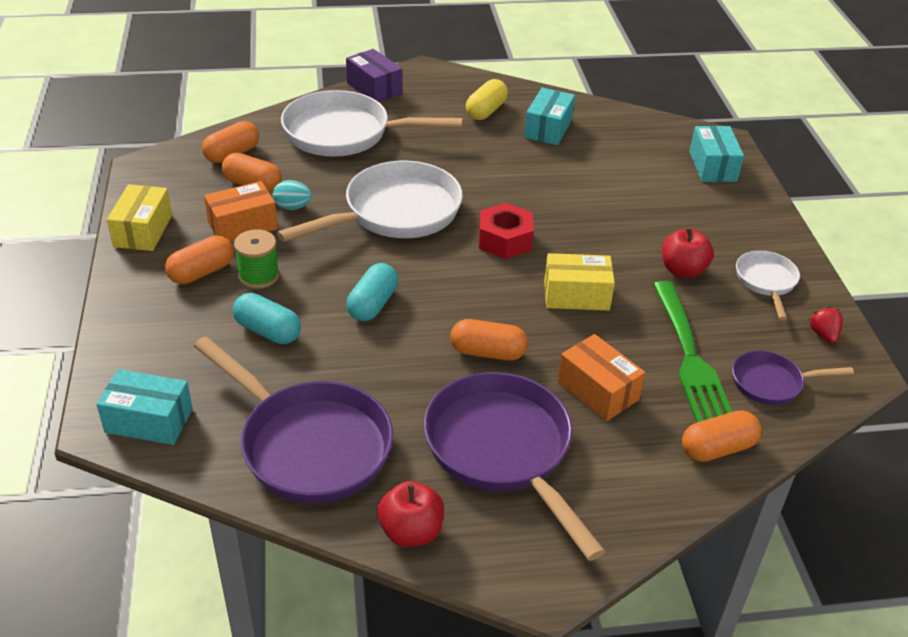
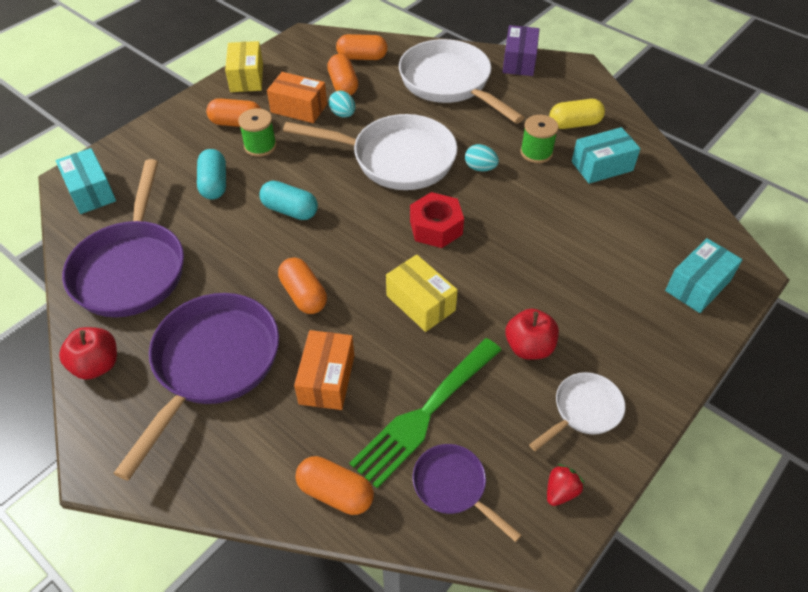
camera: 50 degrees right, 10 degrees up
yellow box [107,184,172,251] -> yellow box turned 60 degrees counterclockwise [225,41,263,92]
turquoise capsule [346,263,398,321] -> turquoise capsule turned 45 degrees clockwise [259,181,318,220]
none -> turquoise egg [465,144,499,172]
none -> green spool [520,115,559,163]

